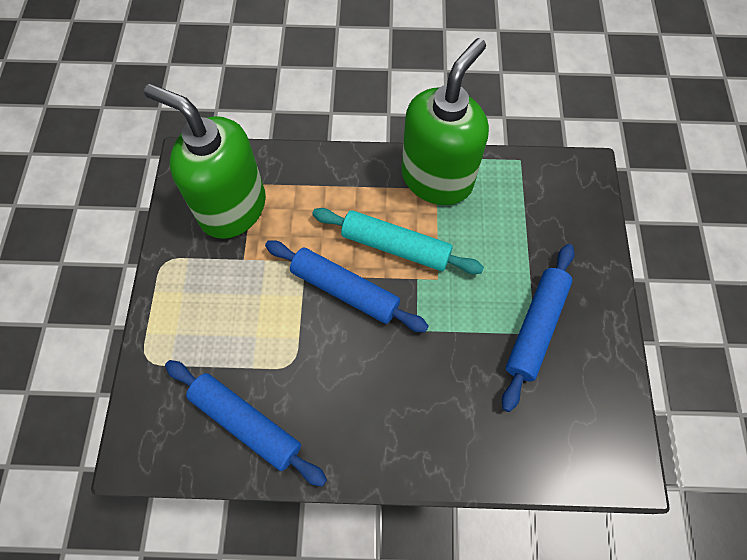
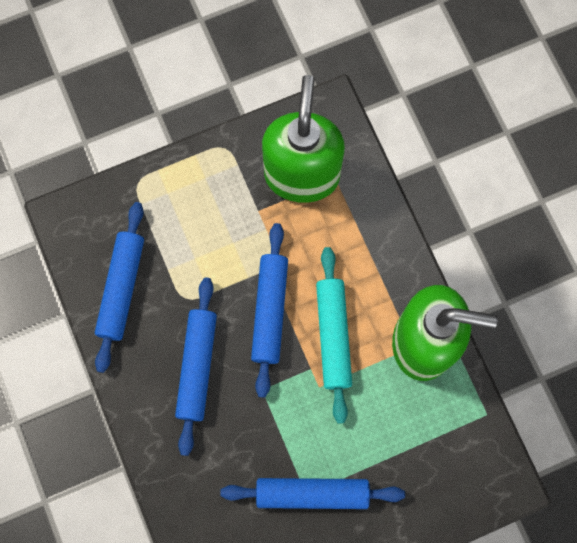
camera: 65 degrees right, 10 degrees up
none -> blue rolling pin [175,277,217,456]

